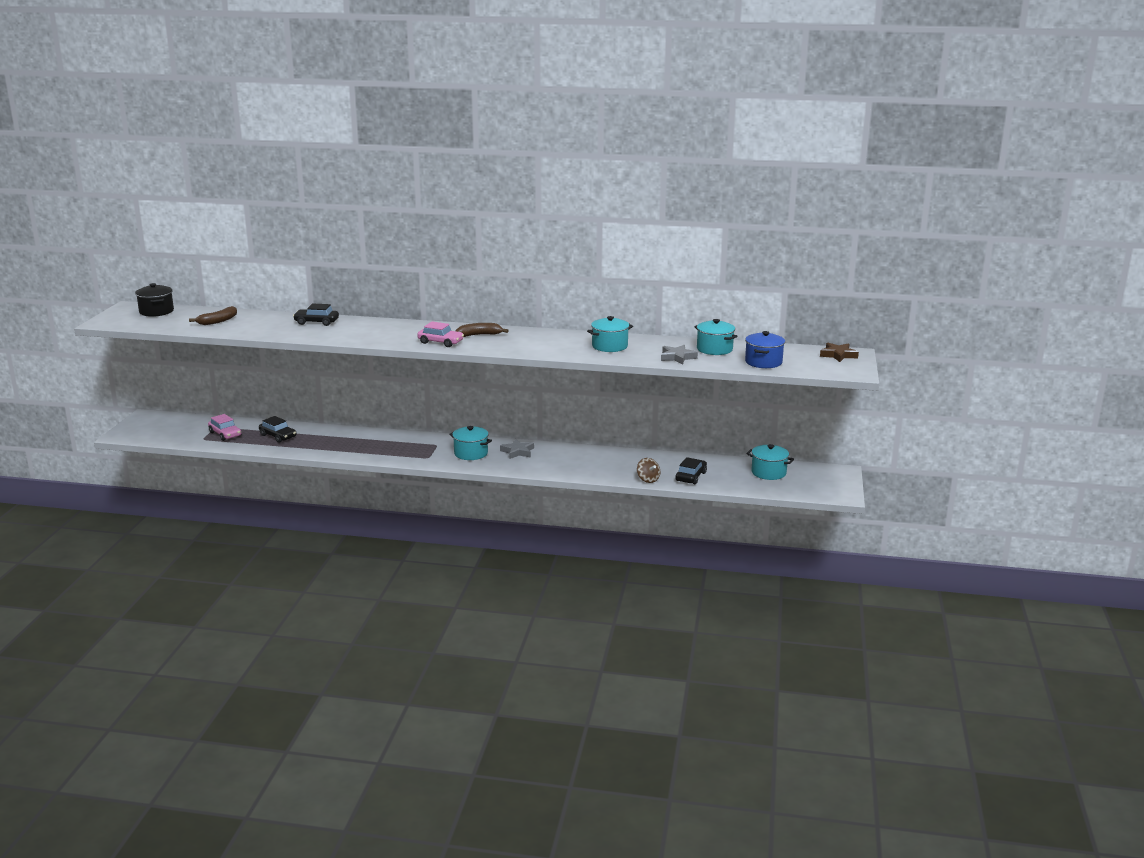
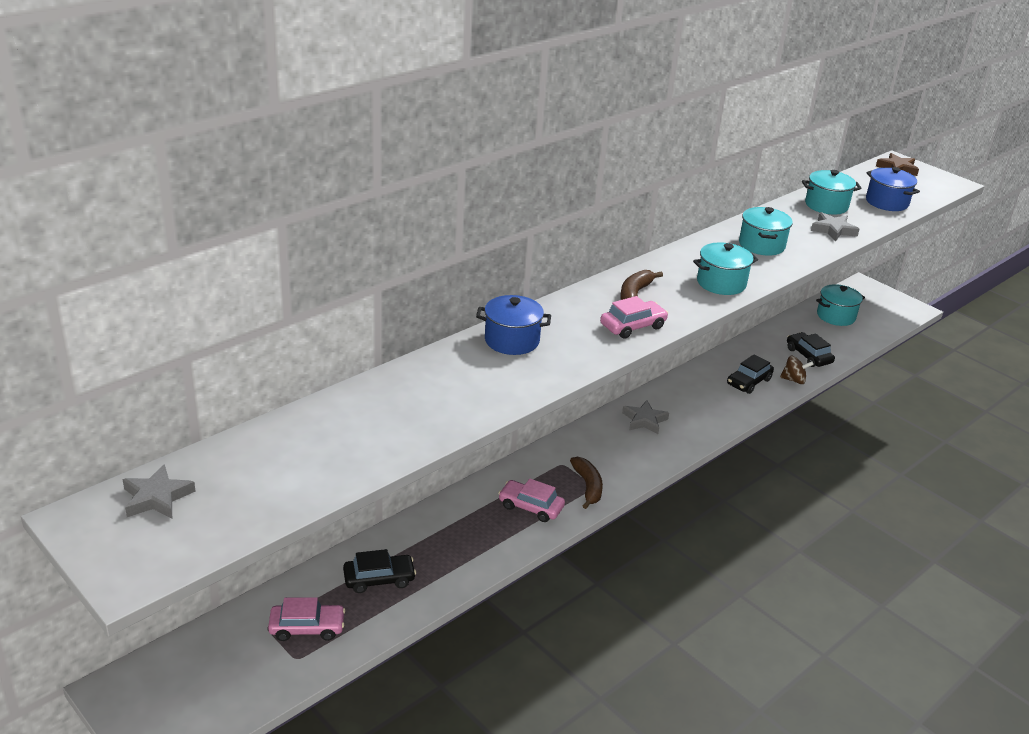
camera: 55 degrees left, 10 degrees up
black pot [135,283,174,317] -> grey star [123,464,196,518]
brown banana [189,306,237,325] -> brown banana moved to [570,457,603,509]
black car [293,303,339,326] -> black car moved to [727,355,774,394]
turquoise pot [449,426,492,460] -> turquoise pot moved to [693,242,758,295]
none -> blue pot [476,295,551,355]
none -> pink car [498,479,565,522]

